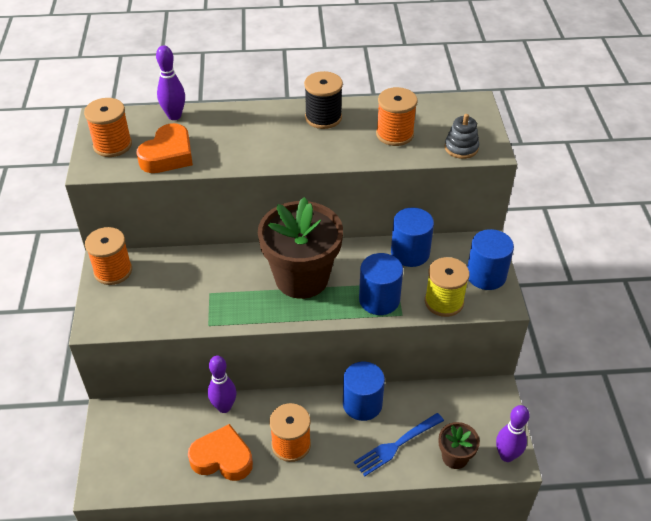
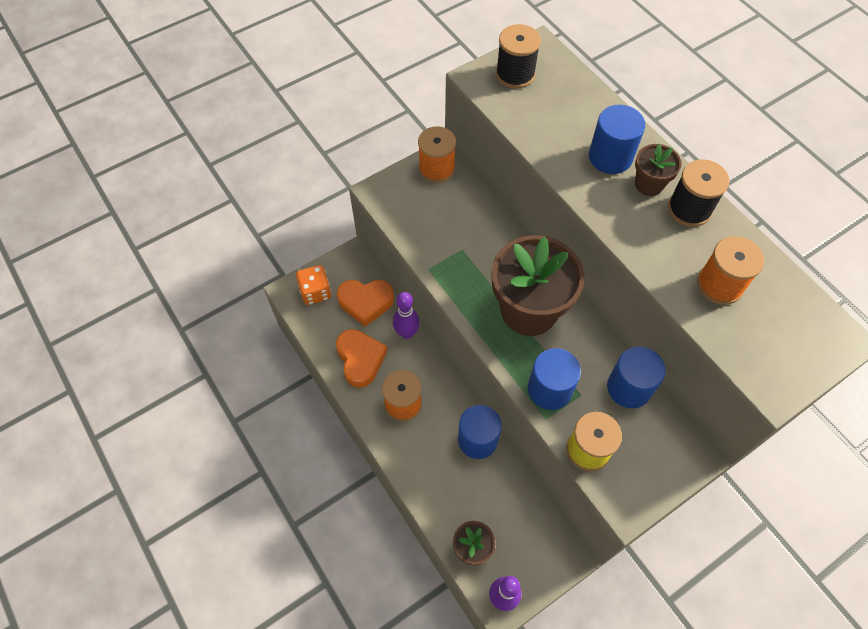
camera: 60 degrees right, 15 degrees up
orange spool [84,98,132,157] -> black spool [496,24,541,89]
orange heart [136,123,193,173] -> orange heart moved to [337,280,394,327]
purple bowling pin [156,45,185,120] -> none
blue fork [354,413,444,476] -> none
grey stacking toy [445,114,479,159] -> none
blue cylinder [467,229,514,290] -> blue cylinder moved to [589,105,645,174]
none -> orange dice [296,265,331,305]
none -> brown flower pot [635,144,682,196]

